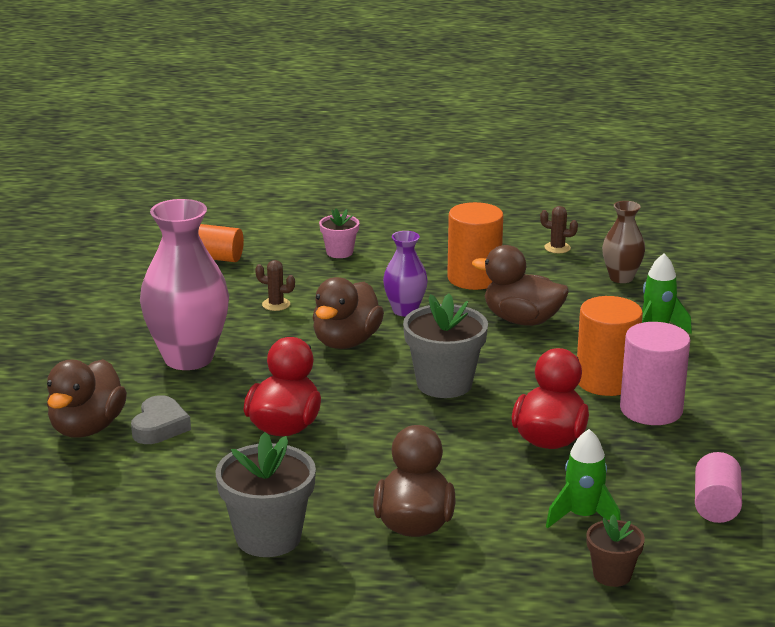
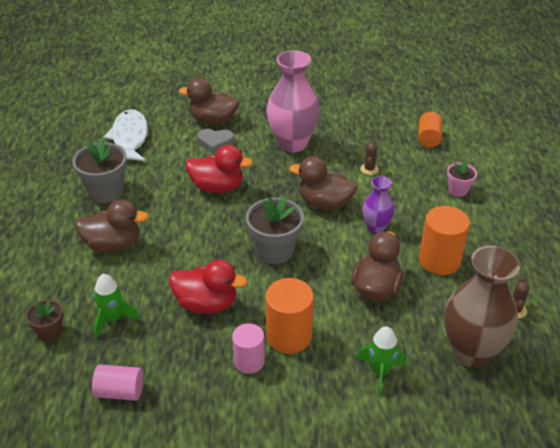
camera: 85 degrees right, 15 degrees up
brown vase [602,201,645,283] -> brown vase [444,246,520,367], size x1.87
pink cylinder [620,322,690,425] -> pink cylinder [232,323,265,374], size x0.65
none -> white fish [104,109,148,162]

